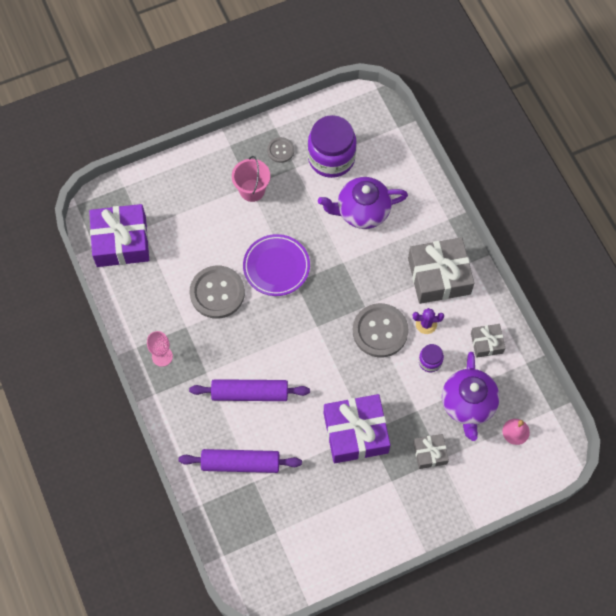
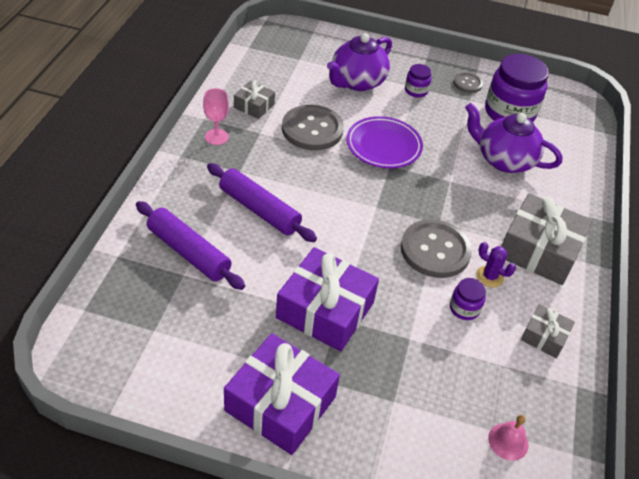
camera: 35 degrees right, 20 degrees down
purple gift [89,204,149,267] -> purple gift moved to [224,333,340,455]
pink bucket [232,156,270,202] -> purple jar [405,64,432,98]
grey gift [413,434,449,469] -> grey gift moved to [234,81,275,119]
purple teapot [442,352,500,441] -> purple teapot moved to [327,33,392,91]

